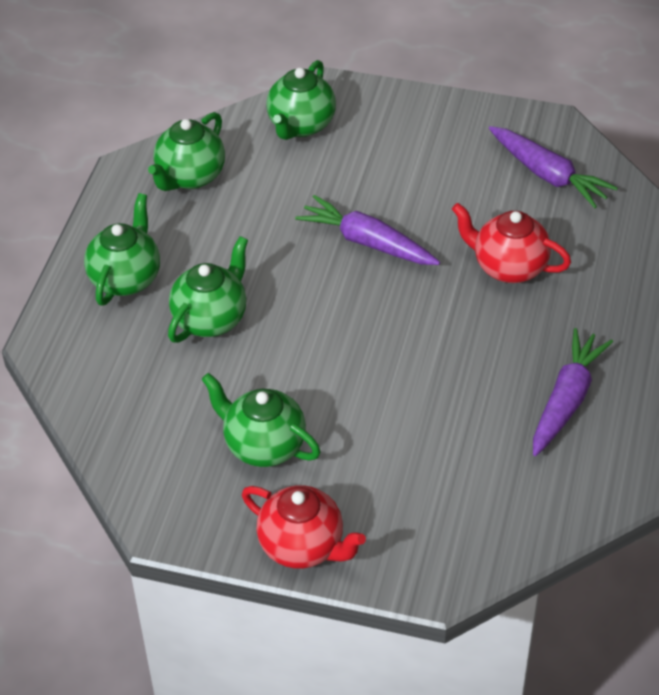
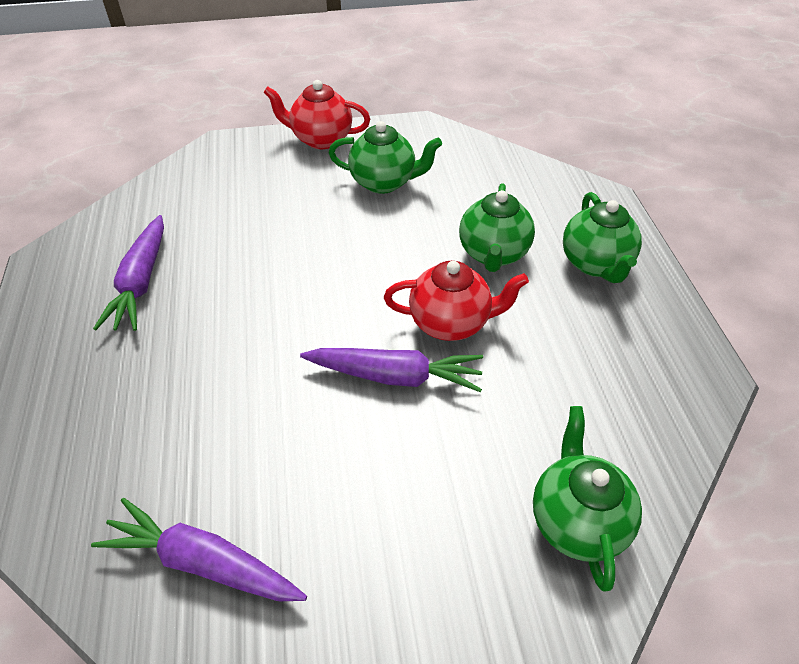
camera: 155 degrees right, 0 degrees up
green teapot [148,112,225,191] -> none
red teapot [452,203,571,283] -> red teapot moved to [384,261,529,341]

